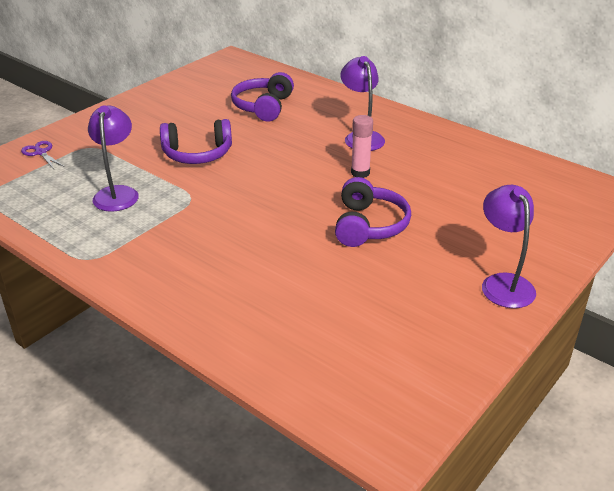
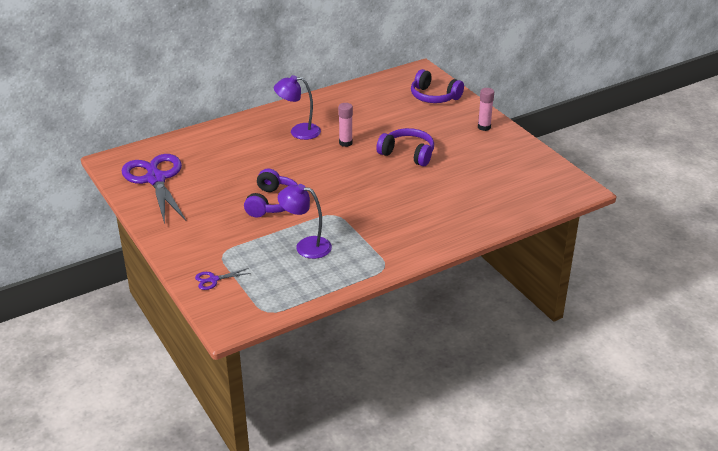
camera: 70 degrees left, 0 degrees up
purple headphones [231,72,294,122] -> purple headphones moved to [411,69,464,103]
purple lamp [482,185,536,308] -> pink glue stick [478,88,494,131]
none -> purple scissors [122,154,186,224]

